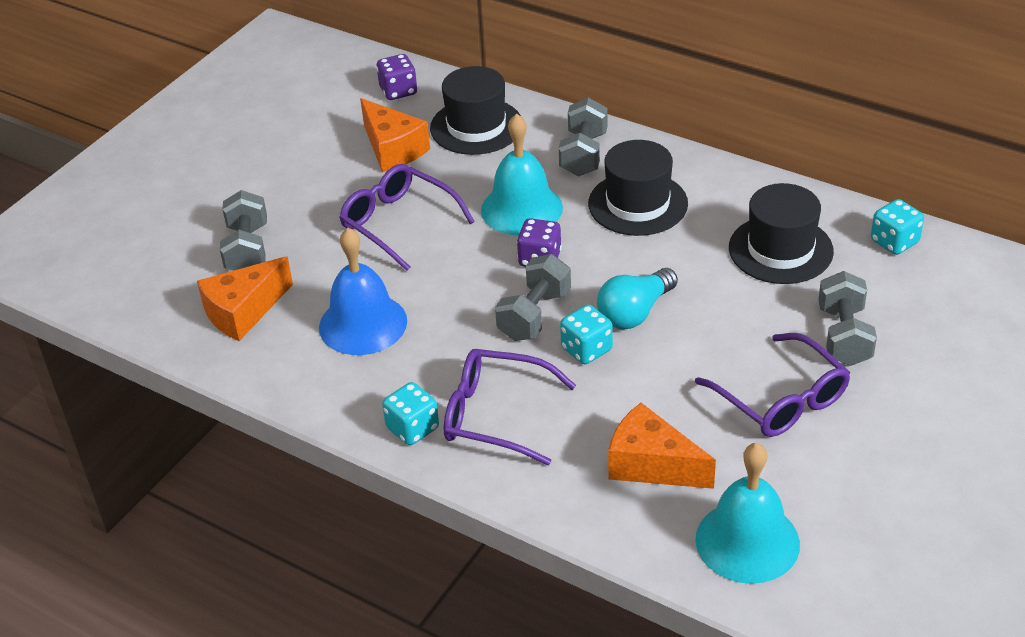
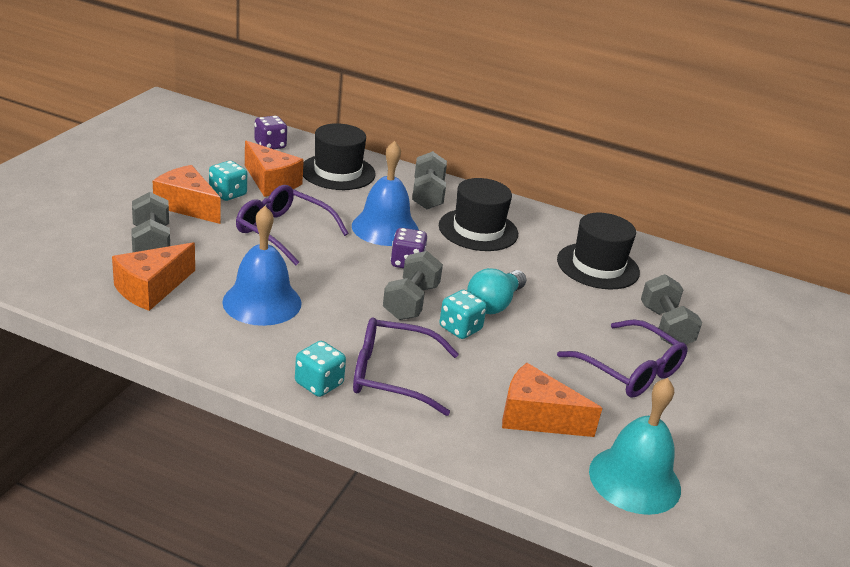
camera: 15 degrees left, 10 degrees down
turquoise bell [481,113,563,235] -> blue bell [352,141,419,246]
turquoise dice [871,199,924,255] -> turquoise dice moved to [209,161,247,201]
none -> orange cheese [153,165,221,224]

